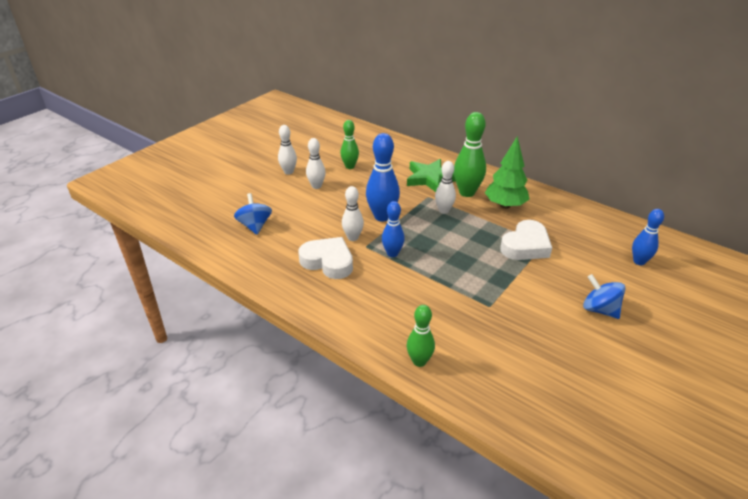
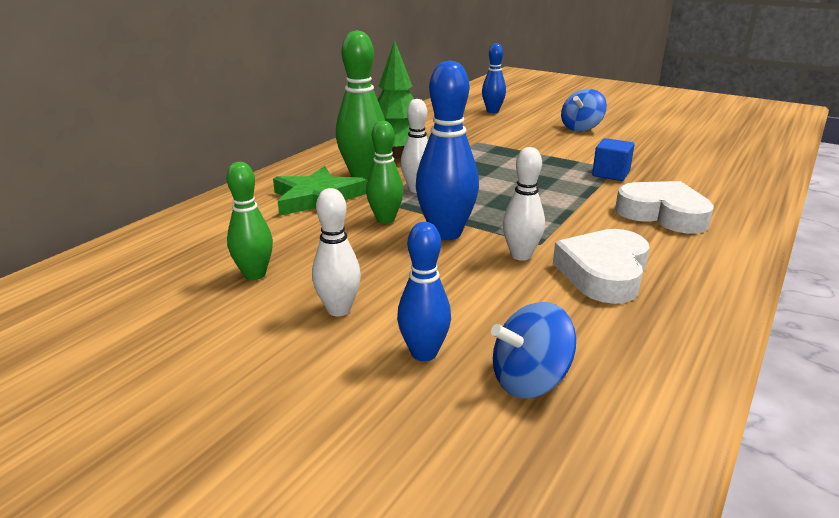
camera: 95 degrees left, 10 degrees down
white bowling pin [278,125,297,175] -> none
blue bowling pin [382,201,405,257] -> blue bowling pin moved to [397,222,451,361]
green bowling pin [407,305,435,367] -> green bowling pin moved to [366,121,403,224]
white heart [500,220,552,260] -> white heart moved to [615,181,714,234]
none -> blue cube [592,138,634,181]

